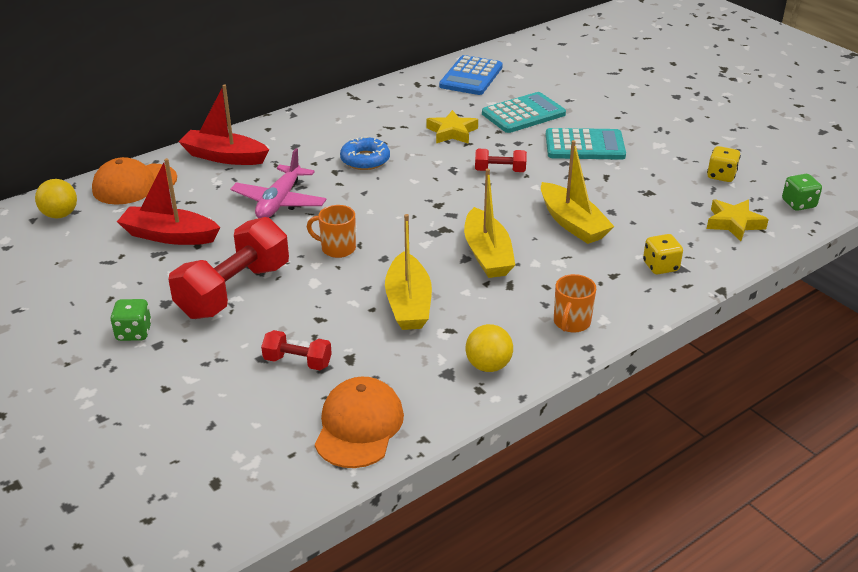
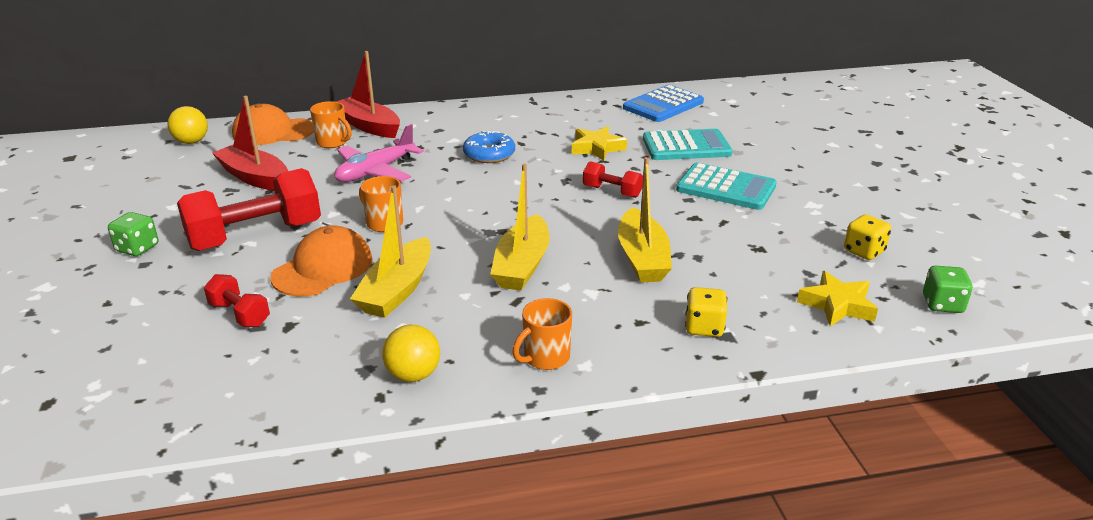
camera: 25 degrees right, 5 degrees down
orange cap [315,377,404,468] -> orange cap moved to [271,225,373,296]
none -> orange mug [310,101,352,148]

